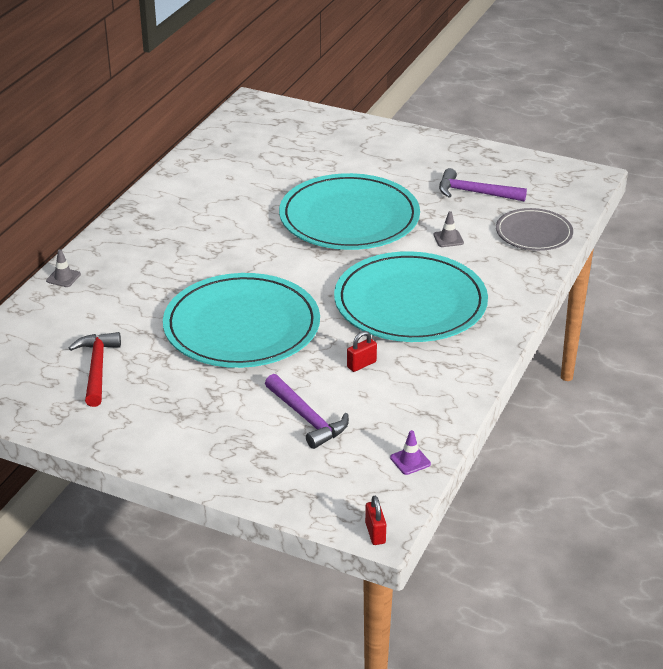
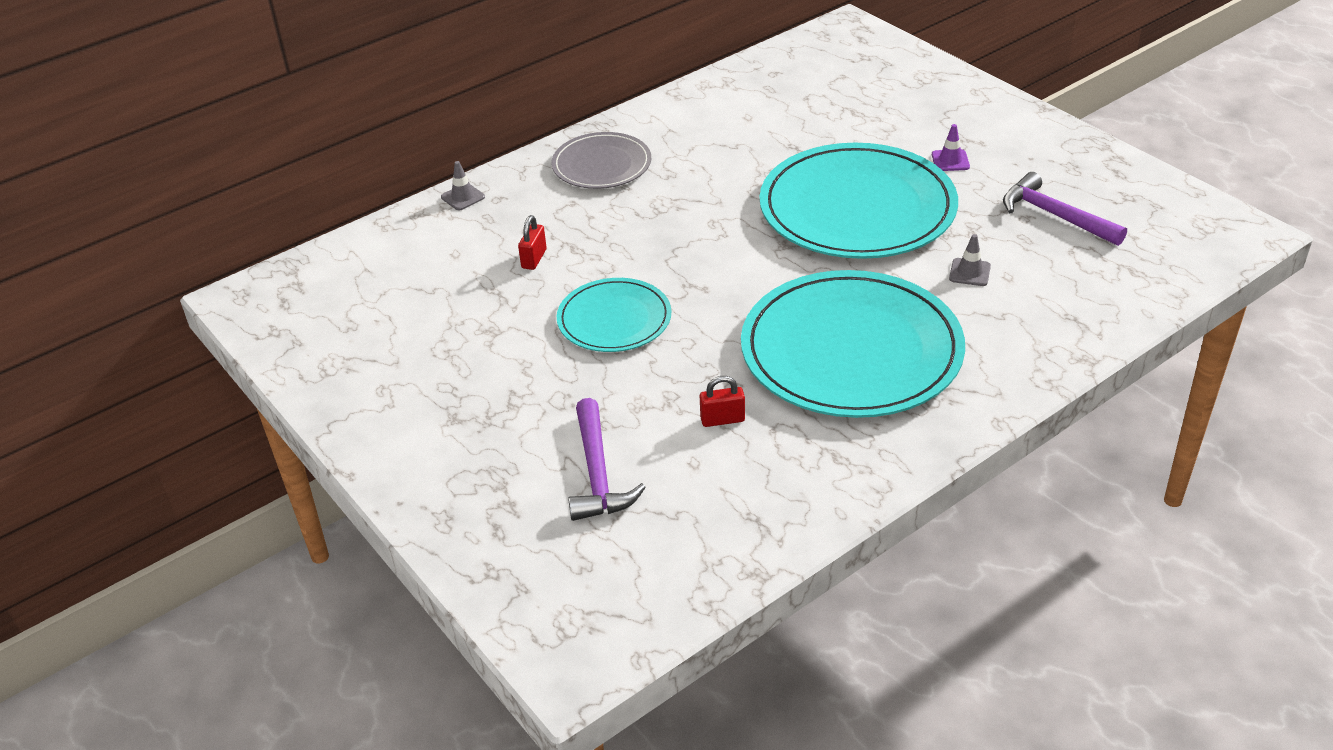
camera: 30 degrees right, 5 degrees up
red hammer [69,332,121,407] -> none
turquoise plate [163,273,320,368] -> turquoise plate [557,278,671,352], size x0.54
red padlock [365,496,386,545] -> red padlock moved to [518,215,547,270]
purple traffic cone [390,430,431,475] -> purple traffic cone moved to [932,124,970,171]
grey plate [496,208,573,251] -> grey plate moved to [551,132,651,189]

